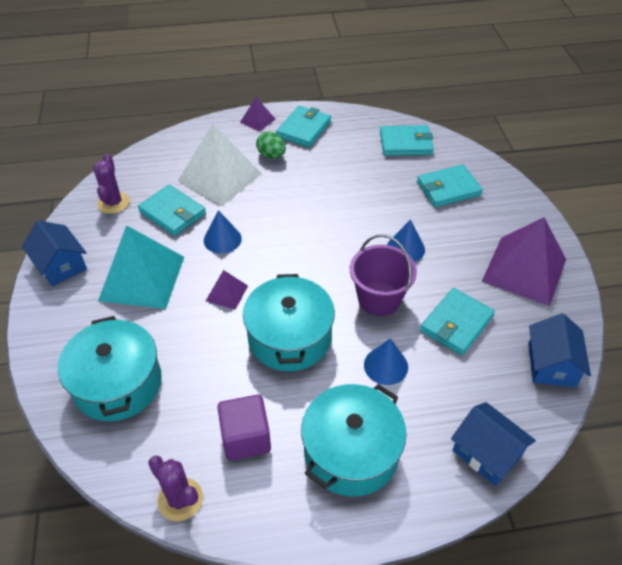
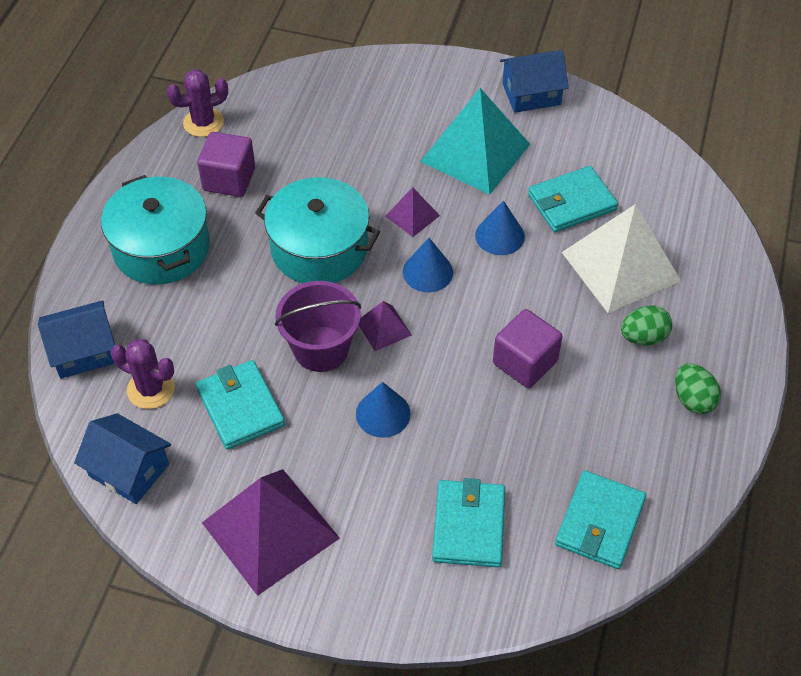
camera: 115 degrees right, 5 degrees up
turquoise pot [58,316,162,421] -> none
purple cactus [93,154,130,214] -> purple cactus moved to [111,339,175,409]
purple pyramid [240,97,275,132] -> purple pyramid moved to [359,301,412,351]
turquoise wallet [276,106,331,147] -> green egg [675,363,721,414]
blue cone [364,338,408,385] -> blue cone moved to [403,238,453,292]
none -> purple cube [493,309,562,388]

